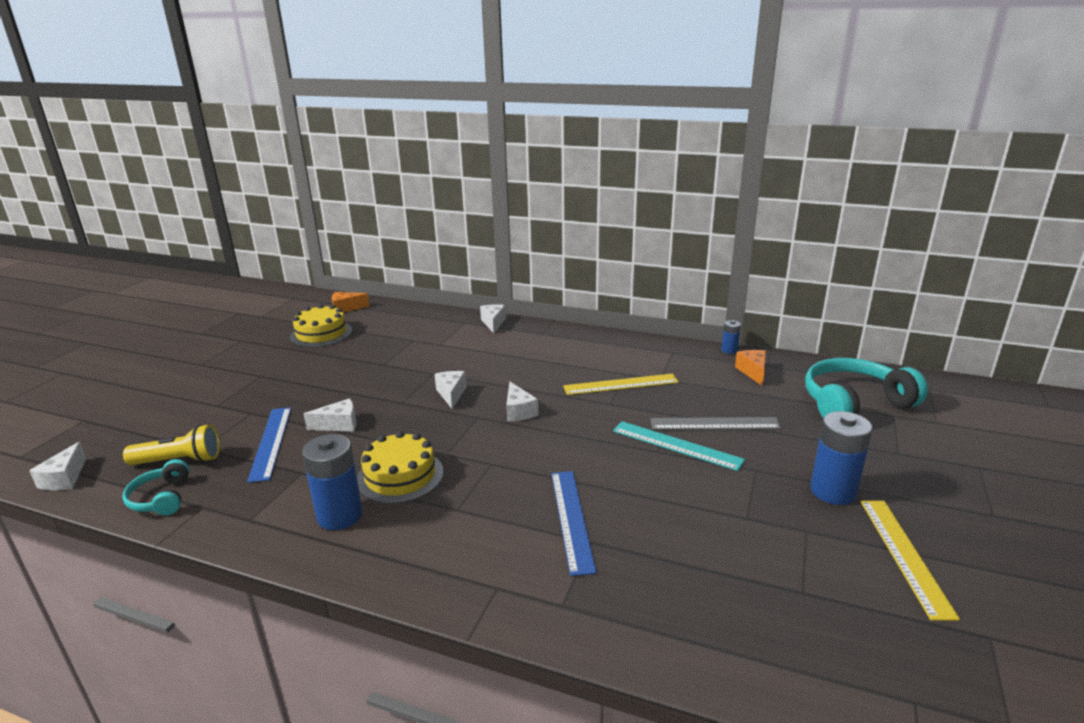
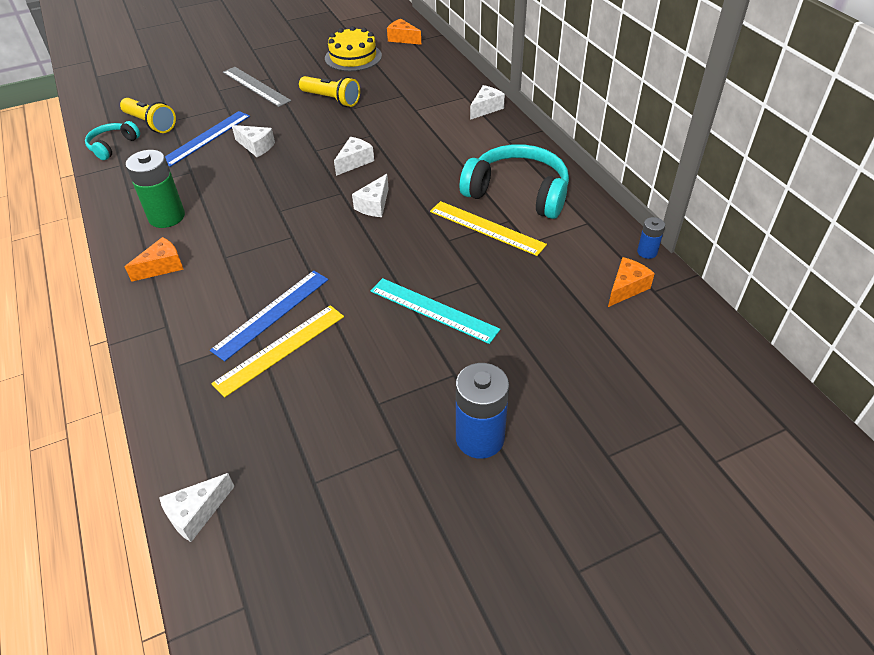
camera: 45 degrees right, 20 degrees up
white cheese [29,442,87,490] -> white cheese moved to [159,473,235,542]
blue battery [302,434,363,530] -> green battery [125,150,185,228]
yellow cake [357,431,443,504] -> none
turquoise ruler [613,421,745,471] -> turquoise ruler turned 45 degrees counterclockwise [371,278,500,344]
grey ruler [650,417,781,430] -> grey ruler moved to [223,67,291,107]
turquoise headphones [805,358,928,419] -> turquoise headphones moved to [460,144,569,219]
yellow ruler [860,501,960,621] -> yellow ruler moved to [211,305,344,397]
none -> orange cheese [125,237,184,282]
none -> yellow flashlight [299,76,360,107]

